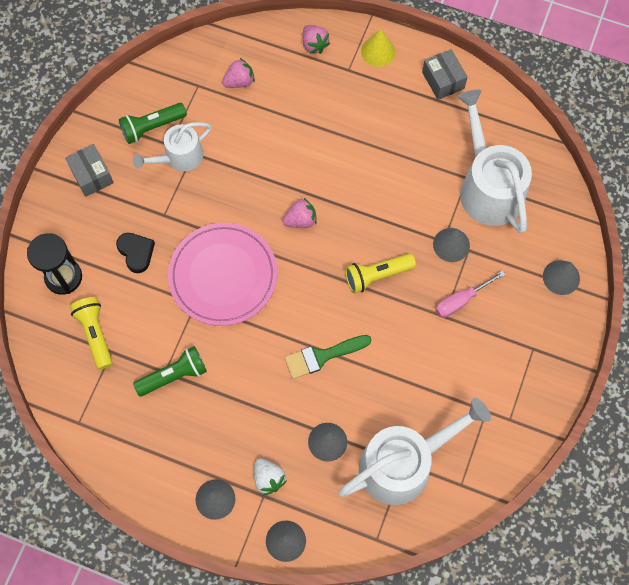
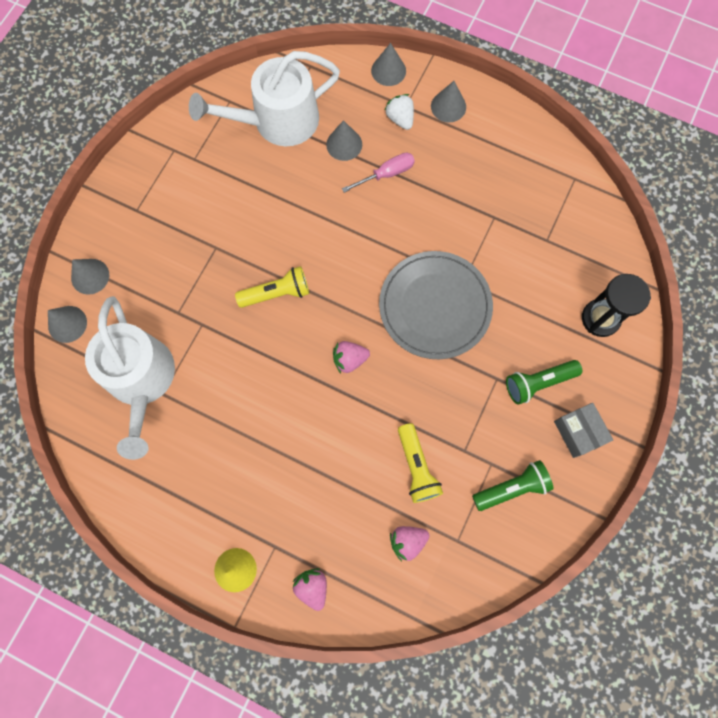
camera: 175 degrees left, 5 degrees up
yellow flashlight [70,297,113,370] -> yellow flashlight moved to [398,423,443,503]
black heart [116,233,155,273] -> none
white watering can [133,122,212,171] -> none
green flashlight [133,346,207,396] -> green flashlight moved to [506,360,582,405]
pink plate [168,223,277,326] -> grey plate [379,251,493,359]
green brush [284,335,371,379] -> none
grey box [422,49,468,100] -> none
grey cone [433,228,470,262] -> grey cone moved to [48,306,87,343]
pink screwdriver [436,270,505,318] -> pink screwdriver moved to [342,153,415,193]

